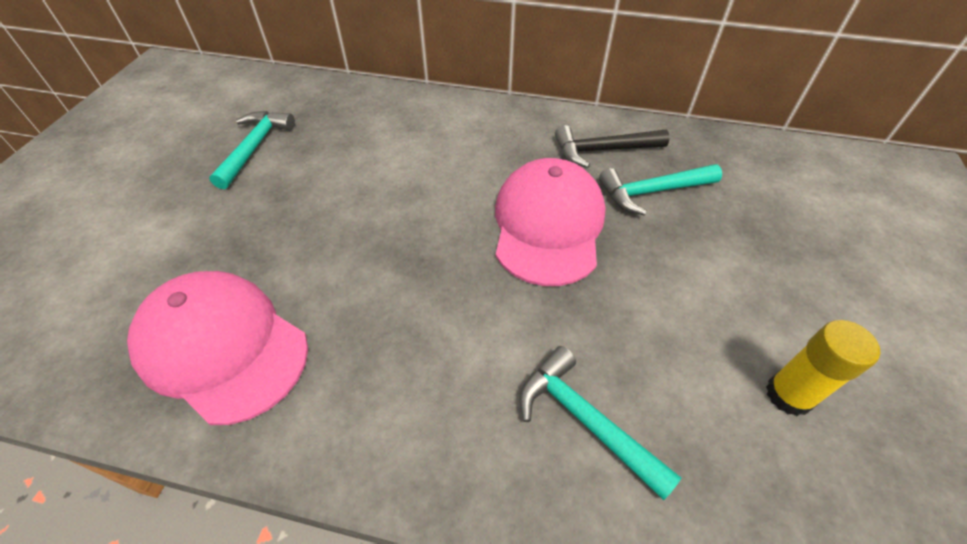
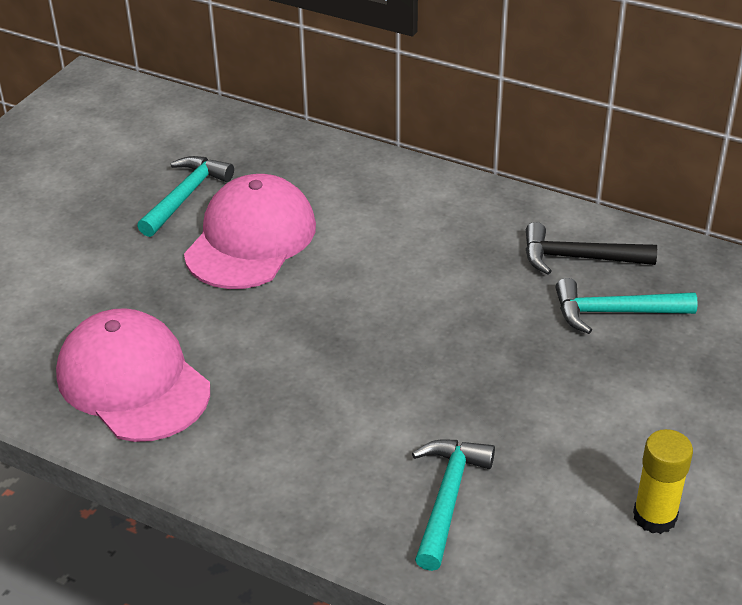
camera: 15 degrees right, 10 degrees down
pink cap [495,158,606,286] -> pink cap moved to [184,174,316,289]
turquoise hammer [519,346,681,500] -> turquoise hammer turned 45 degrees clockwise [412,439,495,571]

